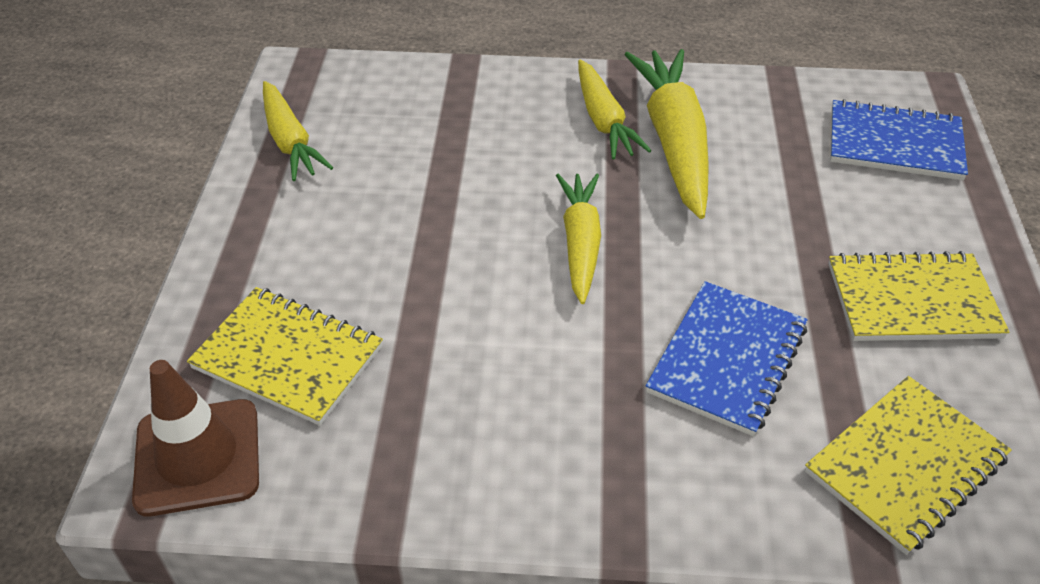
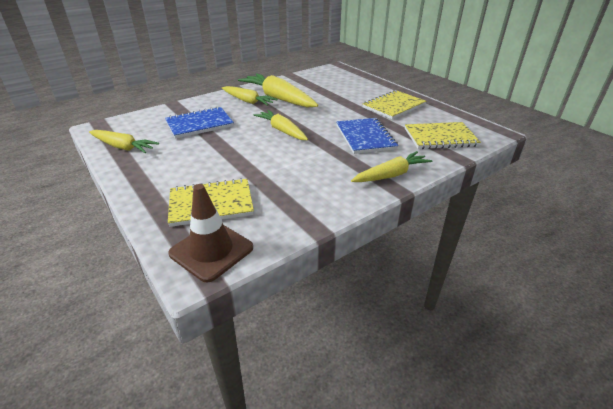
camera: 40 degrees left, 10 degrees down
yellow notebook [805,376,1012,555] -> yellow notebook turned 75 degrees clockwise [405,122,481,149]
blue notebook [830,99,968,180] -> blue notebook moved to [165,107,234,139]
none -> yellow carrot [351,151,432,182]

